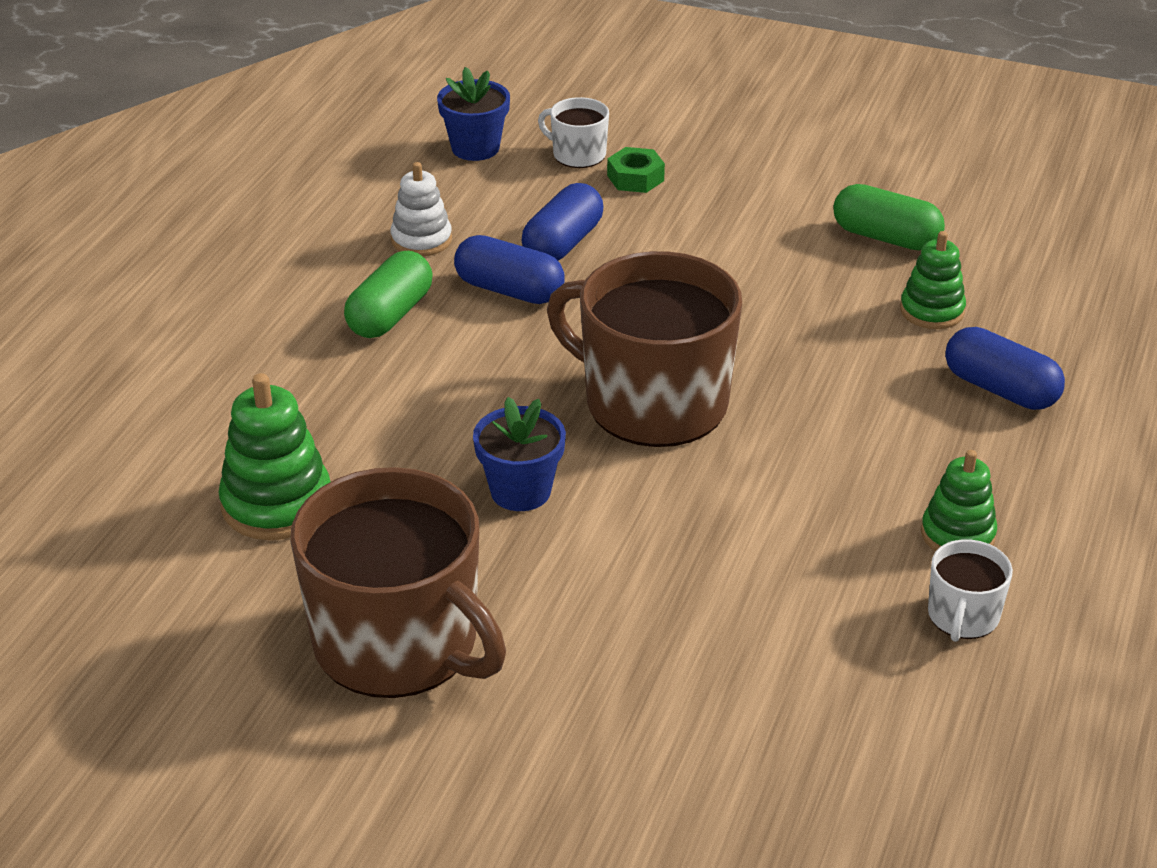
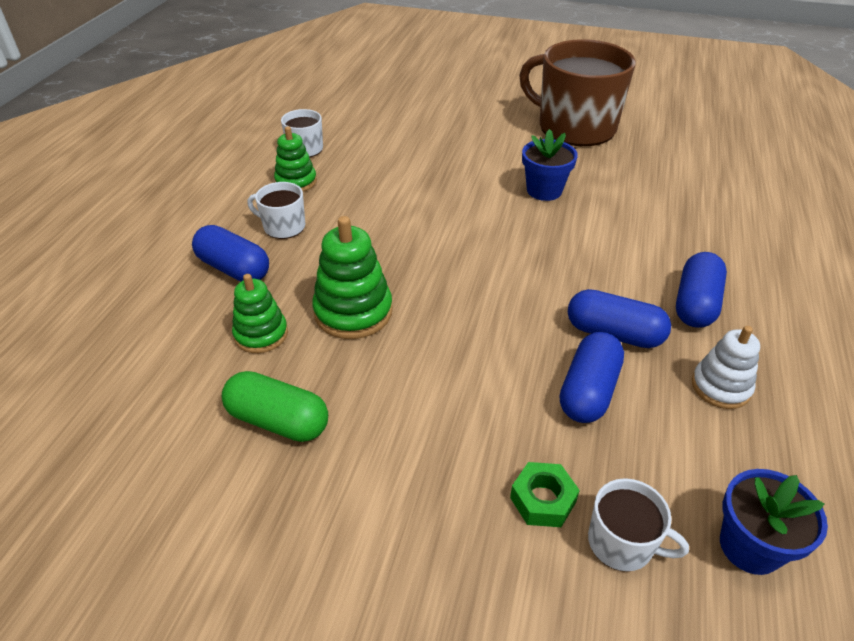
camera: 175 degrees right, 5 degrees up
green stacking toy [219,373,331,540] -> green stacking toy moved to [312,216,393,339]
green capsule [344,251,433,338] -> blue capsule [676,252,727,328]
brown mug [547,251,742,447] -> none
none -> white mug [247,182,305,239]

